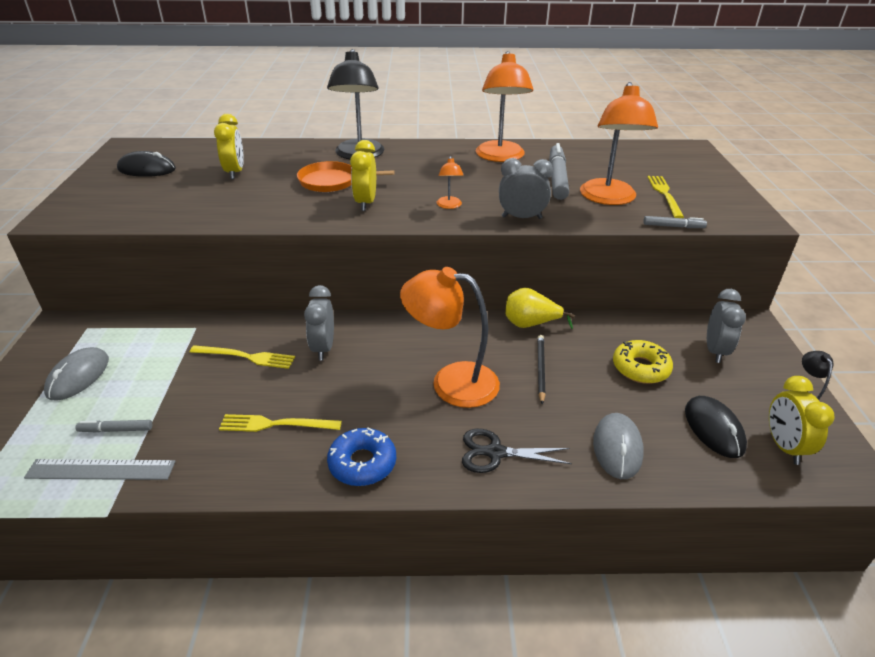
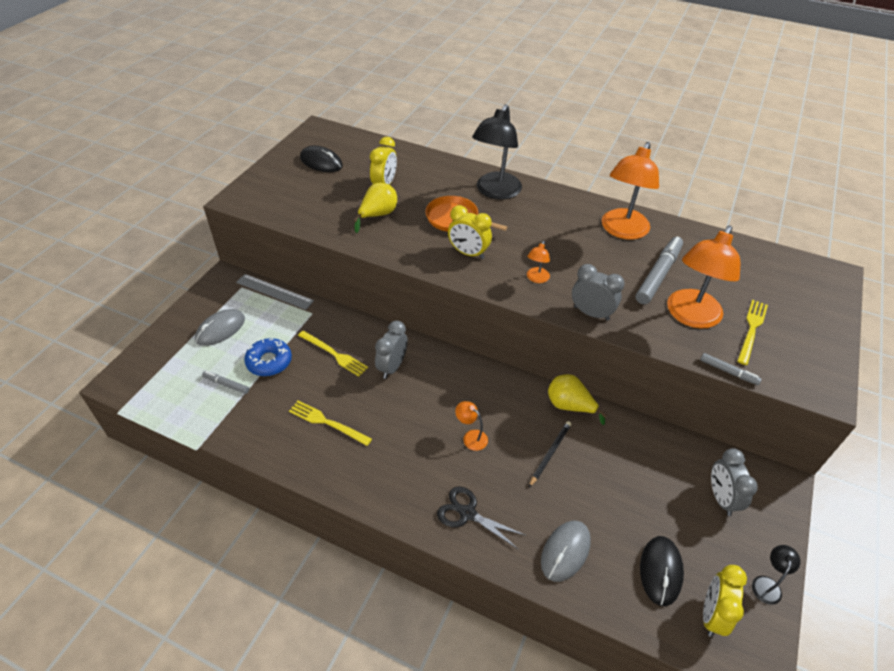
camera: 25 degrees right, 10 degrees up
grey ruler [24,459,176,480] -> grey ruler moved to [236,274,314,310]
blue donut [327,427,396,486] -> blue donut moved to [244,338,292,376]
yellow clock [350,140,376,211] -> yellow clock turned 90 degrees counterclockwise [448,205,492,259]
orange lamp [400,267,500,408] -> orange lamp [455,401,488,451], size x0.44
yellow donut [613,340,673,384] -> none
grey clock [707,289,746,363] -> grey clock turned 135 degrees clockwise [711,448,758,516]
none -> yellow pear [354,183,397,233]

